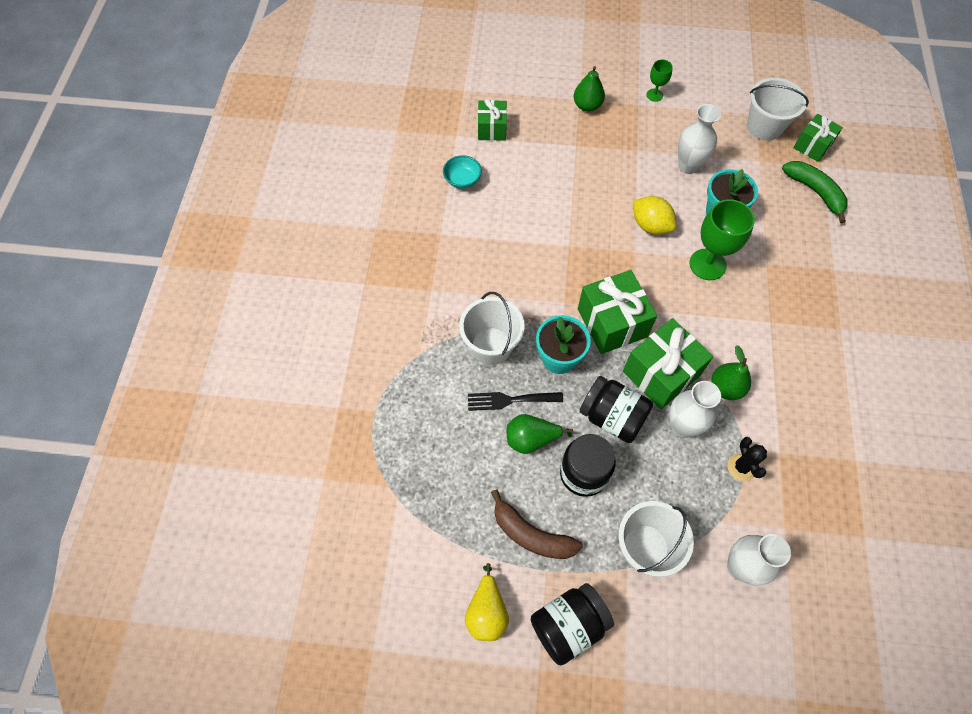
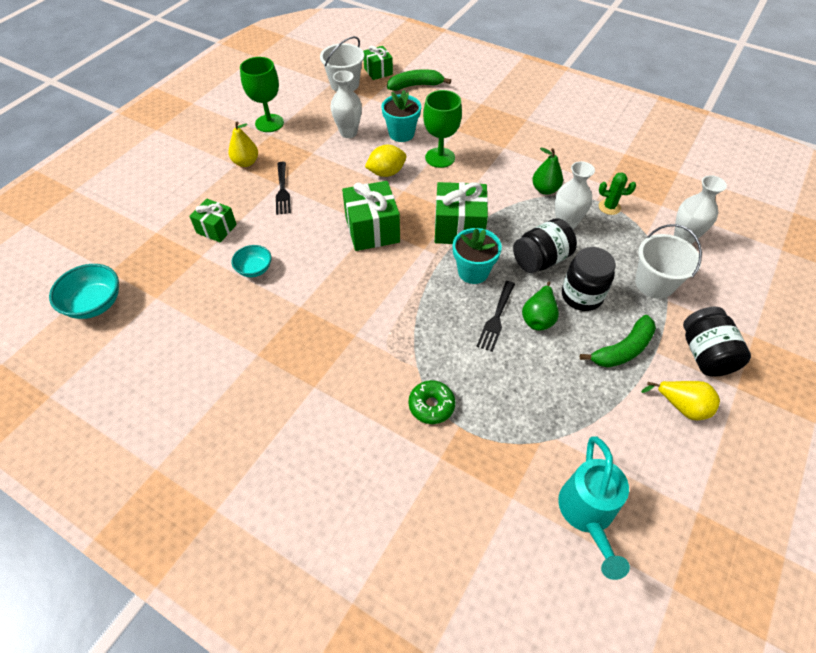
camera: 65 degrees left, 10 degrees down
white bucket [459,292,525,365] -> none
brown banana [491,489,583,559] -> green banana [580,315,656,367]
green pear [574,66,605,112] -> yellow pear [228,121,258,167]
green gift [623,318,713,409] -> green gift moved to [342,181,400,251]
green goblet [646,60,673,102] -> green goblet [240,57,284,132], size x1.91
black cactus [728,437,767,481] -> green cactus [599,172,636,215]
none -> turquoise bowl [49,264,119,319]
none -> black fork [276,162,291,215]
none -> green donut [408,380,455,424]
none -> turquoise watering can [558,436,630,580]

